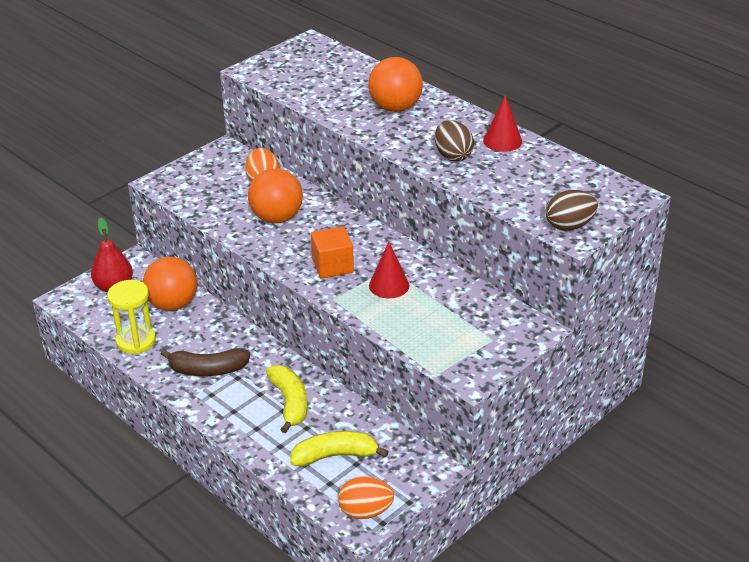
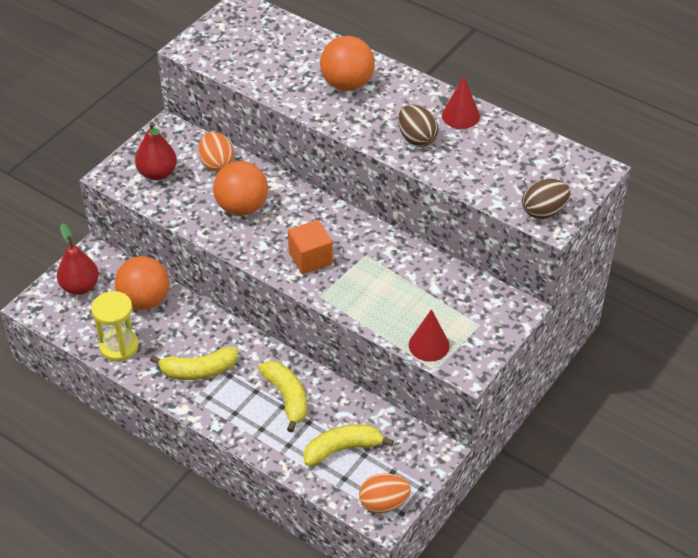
camera: 10 degrees left, 10 degrees up
brown banana [161,348,250,376] -> yellow banana [150,347,238,380]
red cone [369,242,409,298] -> red cone moved to [409,309,450,361]
none -> red pear [135,122,177,180]

